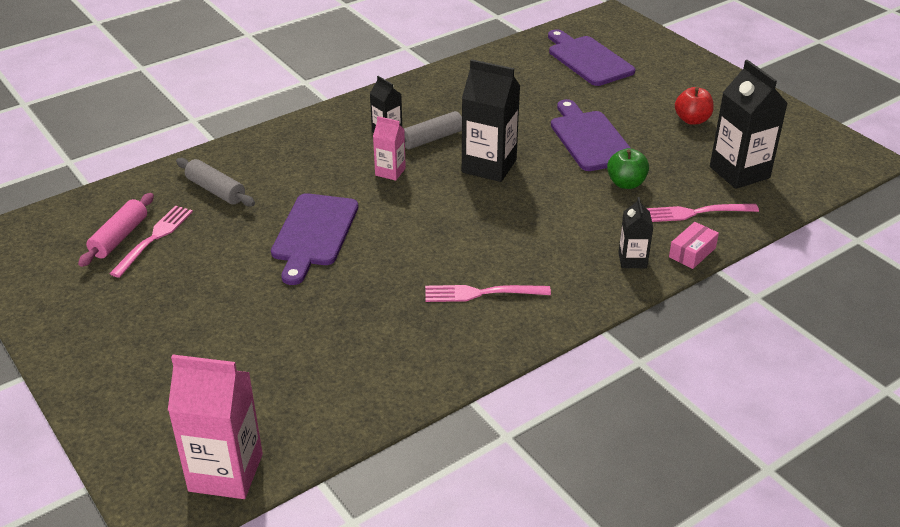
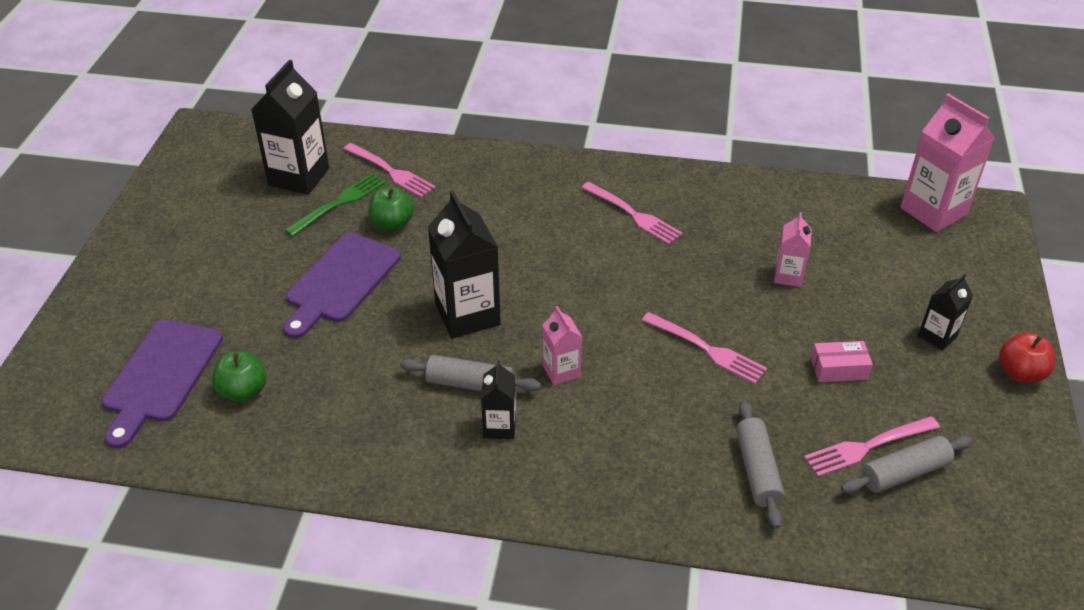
camera: 135 degrees left, 5 degrees up
pink rolling pin [78,193,154,267] -> grey rolling pin [841,435,973,493]
purple cutting board [271,193,358,285] -> pink fork [642,312,767,384]
black carton [619,197,653,268] -> black carton moved to [918,273,973,351]
pink box [669,222,719,269] -> pink box moved to [811,341,873,382]
red apple [675,87,714,125] -> red apple moved to [999,332,1055,383]
none -> green apple [212,351,267,402]
none -> green fork [285,173,386,237]
none -> pink carton [774,212,812,287]

